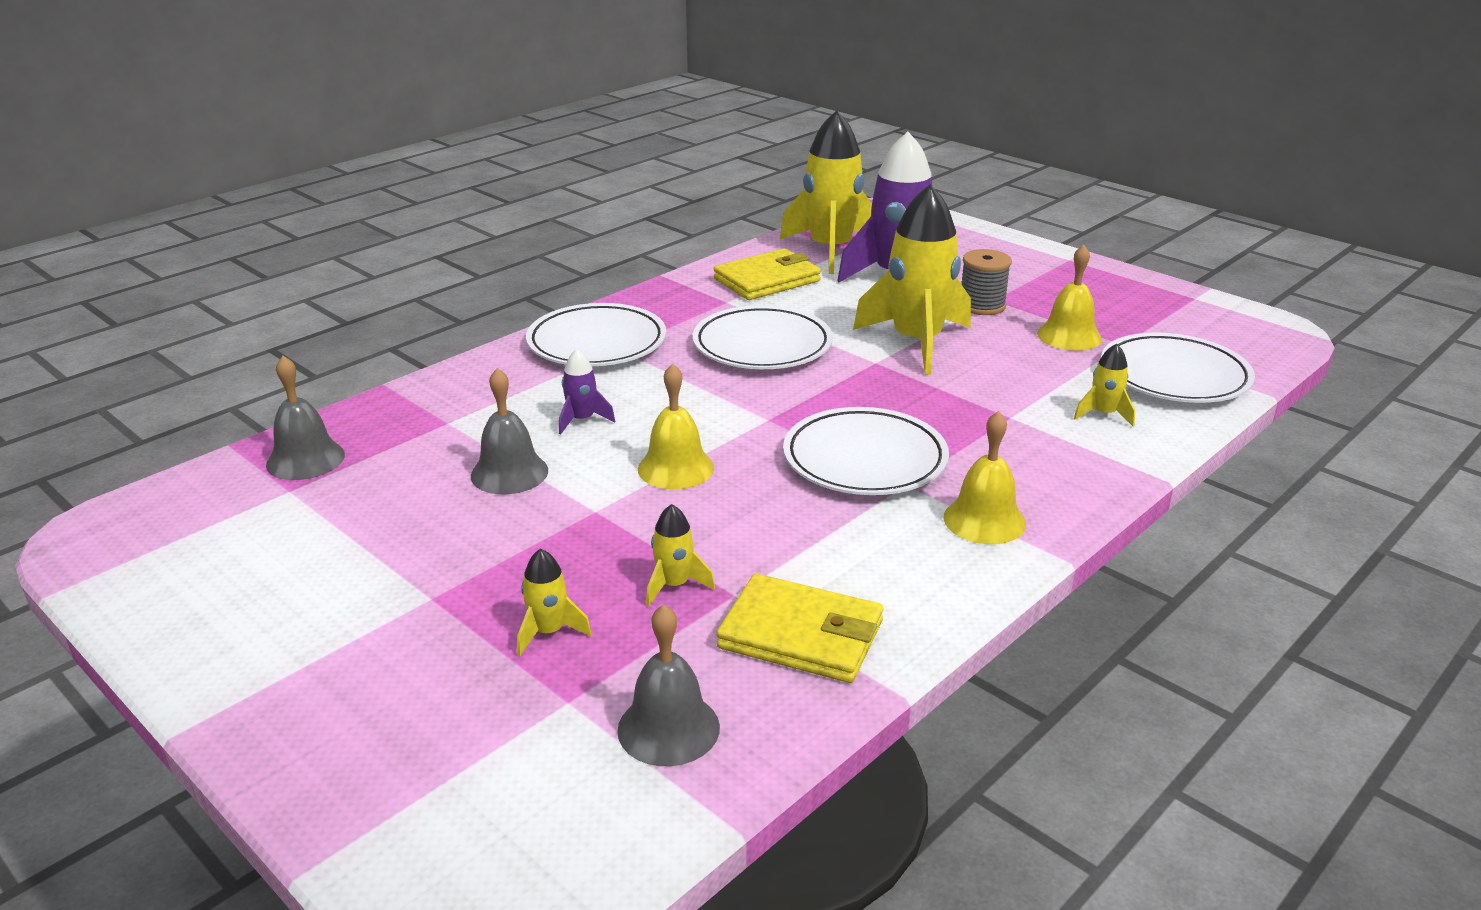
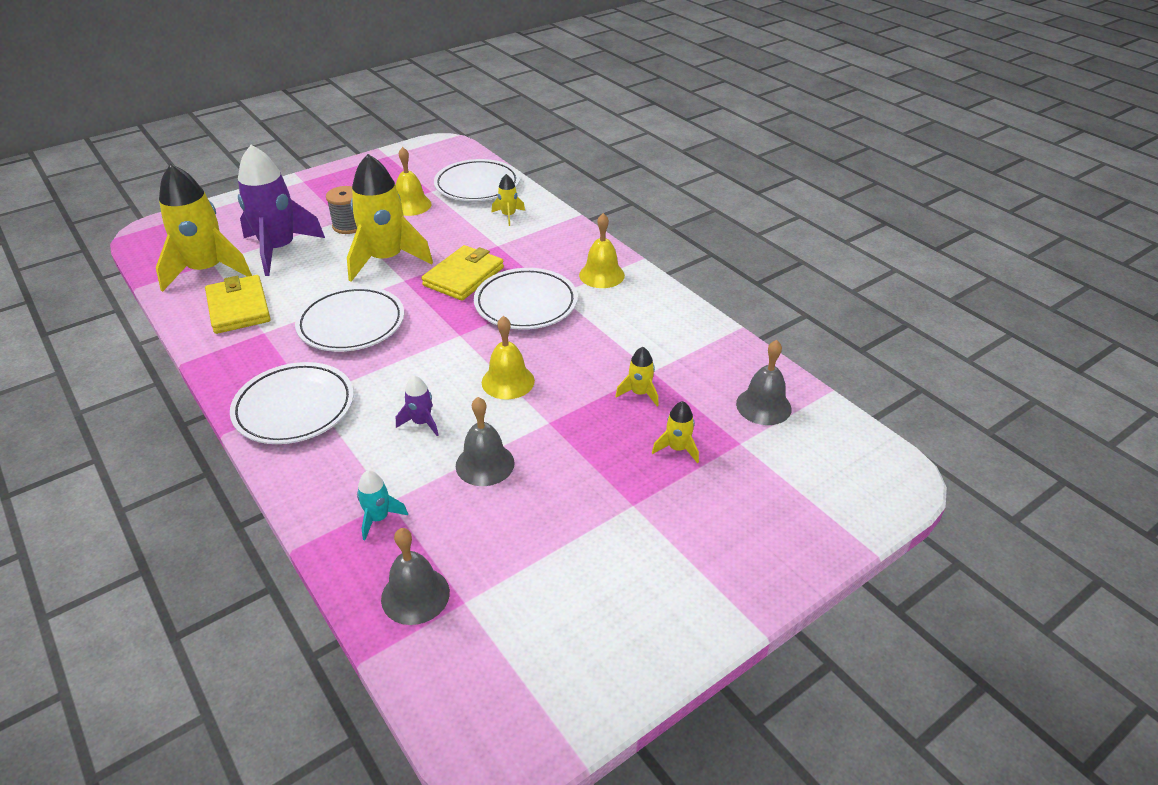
camera: 80 degrees left, 10 degrees up
yellow wallet [716,574,883,683] -> yellow wallet moved to [421,245,504,301]
none -> turquoise rocket [357,470,408,540]

